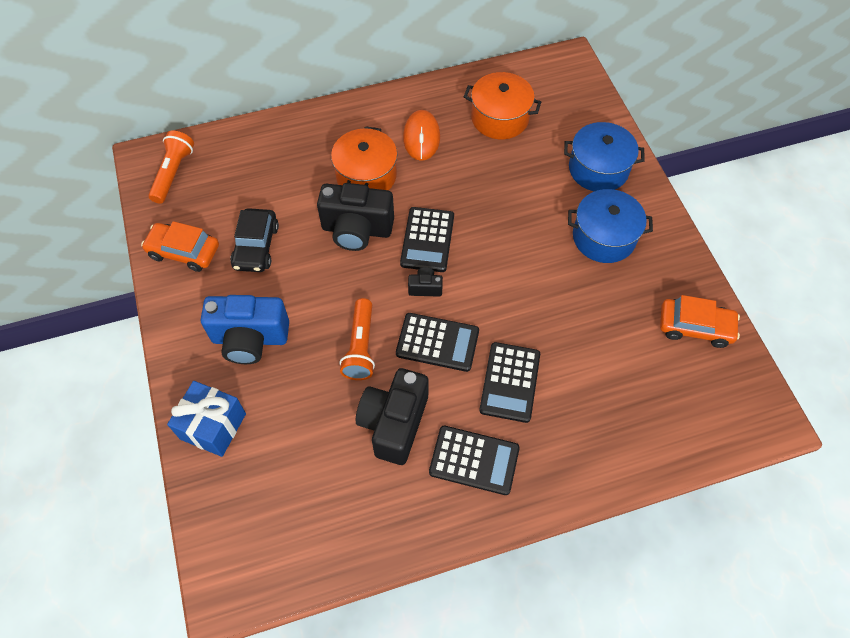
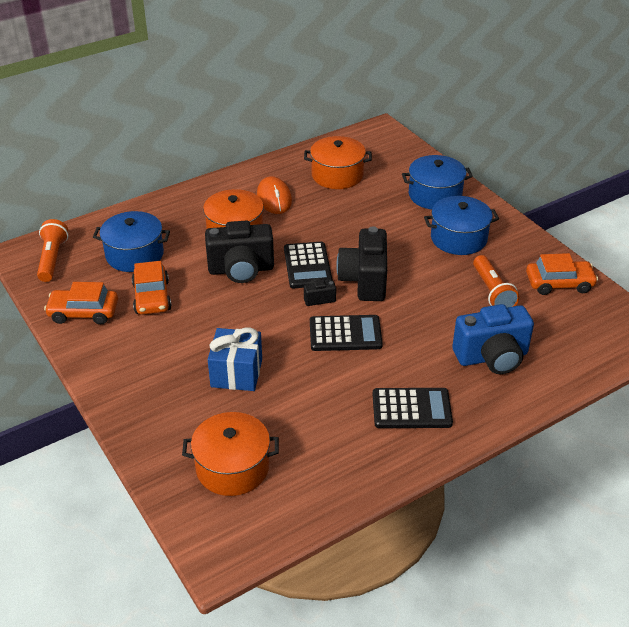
camera: 15 degrees left, 20 degrees down
blue gift [167,381,246,457] -> blue gift moved to [208,327,262,391]
blue camera [201,295,289,364] -> blue camera moved to [452,304,534,374]
black car [230,208,279,272] -> orange car [132,261,172,315]
orange flashlight [340,298,375,380] -> orange flashlight moved to [473,255,519,307]
black camera [356,368,429,465] -> black camera moved to [336,226,387,301]
black calculator [479,342,540,423] -> none
none -> blue pot [93,211,170,272]
none -> orange pot [182,412,279,496]

